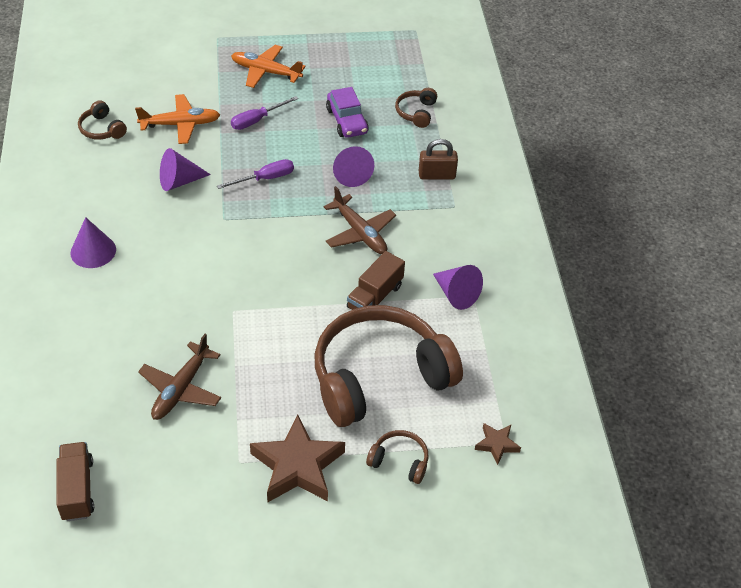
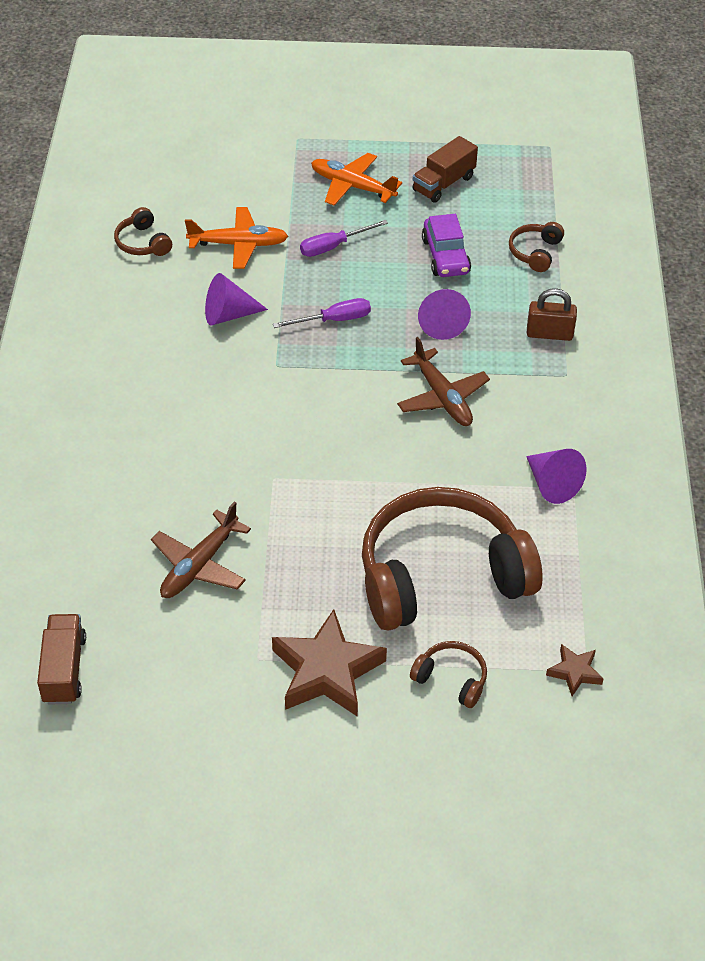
camera: 10 degrees right, 0 degrees up
purple cone [70,217,116,268] -> none
brown truck [347,251,405,310] -> brown truck moved to [413,136,478,203]

